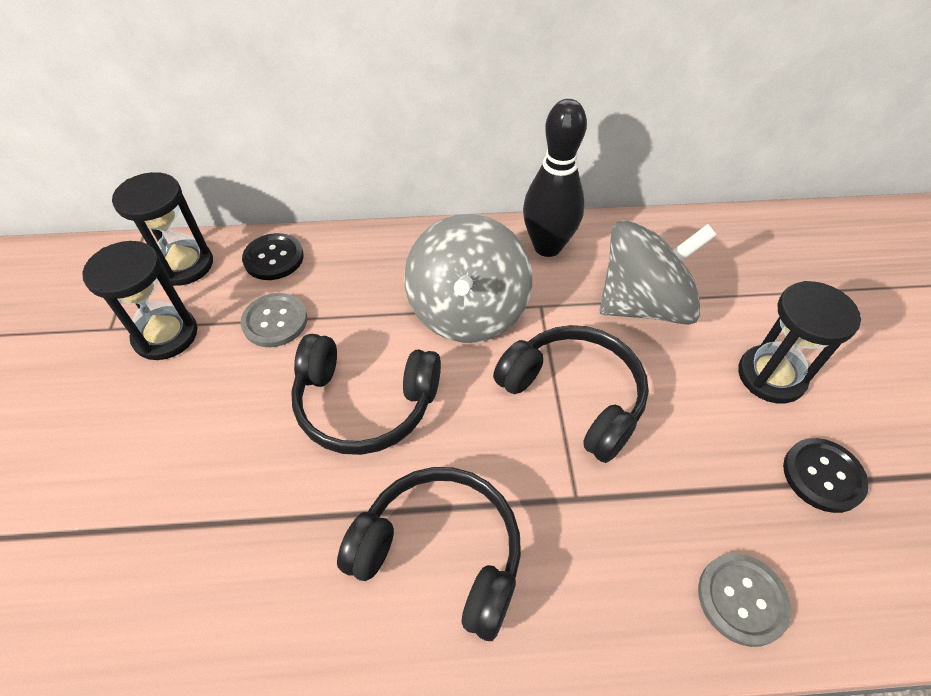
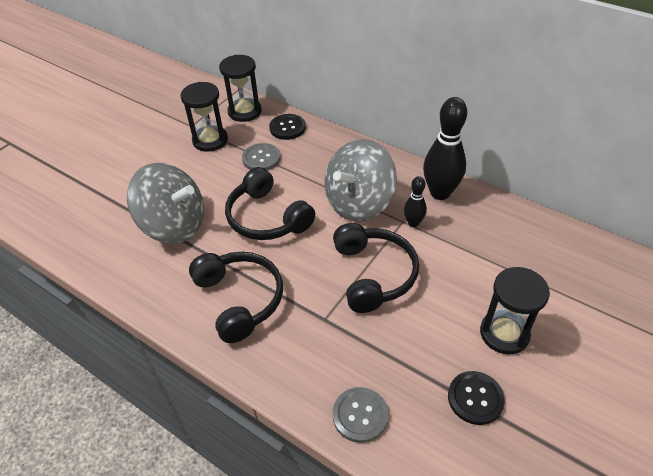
camera: 40 degrees right, 5 degrees down
grey spinning top [600,220,717,325] -> grey spinning top moved to [127,163,204,244]
none -> black bowling pin [404,176,427,227]

